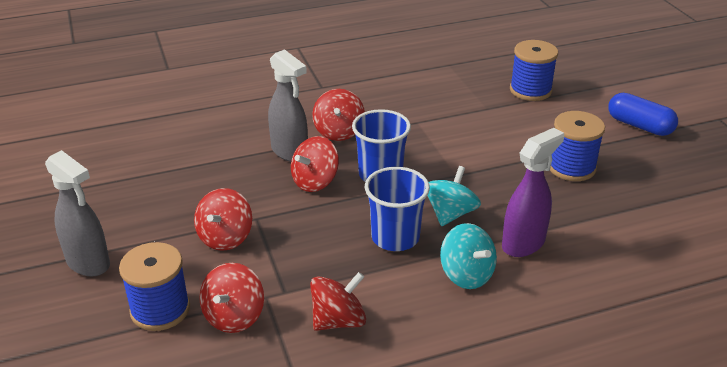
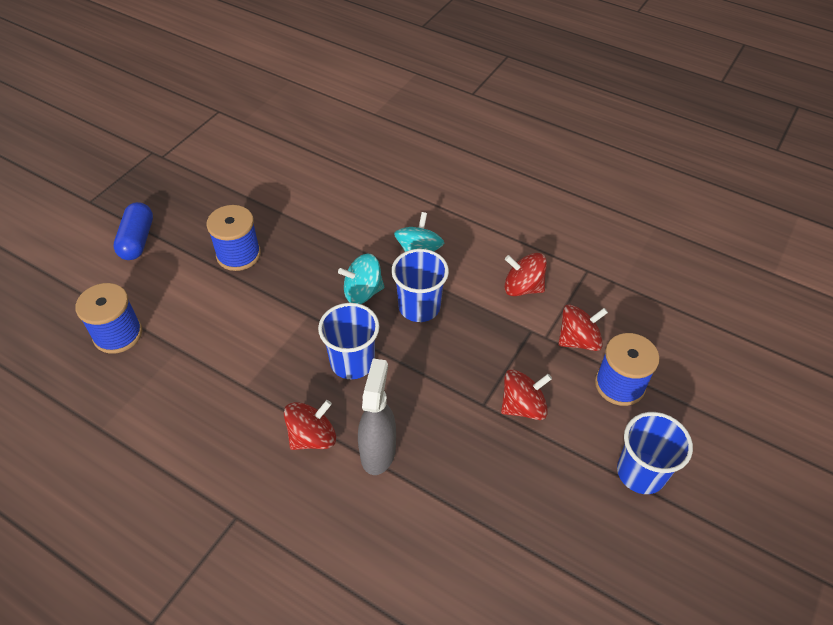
camera: 130 degrees left, 15 degrees up
grey spray bottle [45,150,110,277] -> blue cup [617,412,693,494]
red spinning top [291,136,339,192] -> none
purple spray bottle [502,128,564,257] -> none

